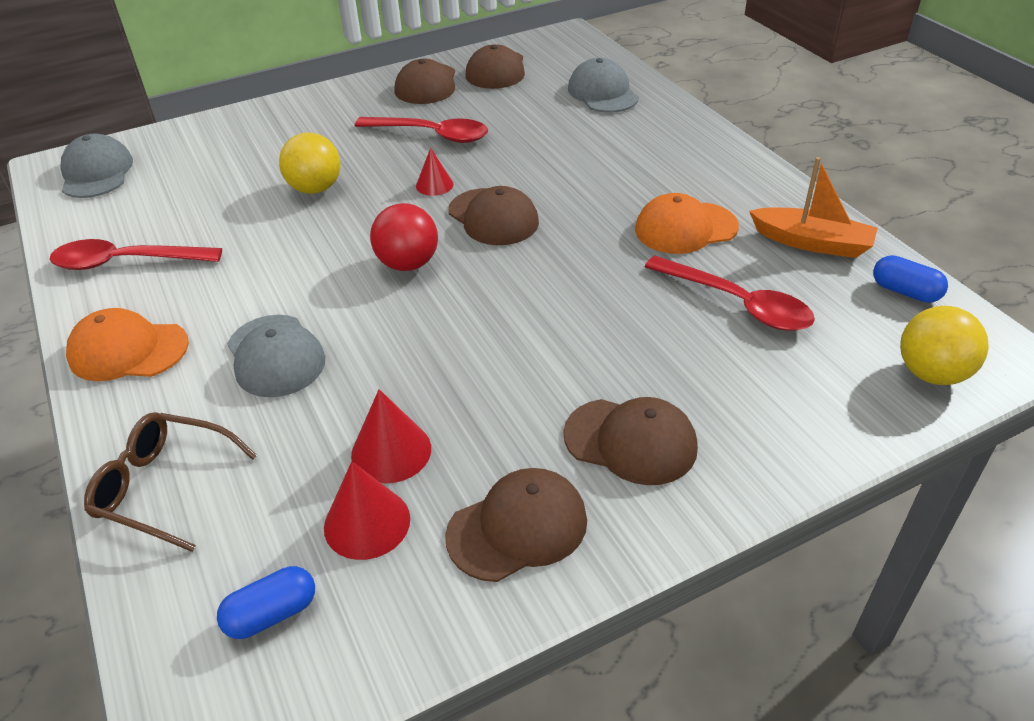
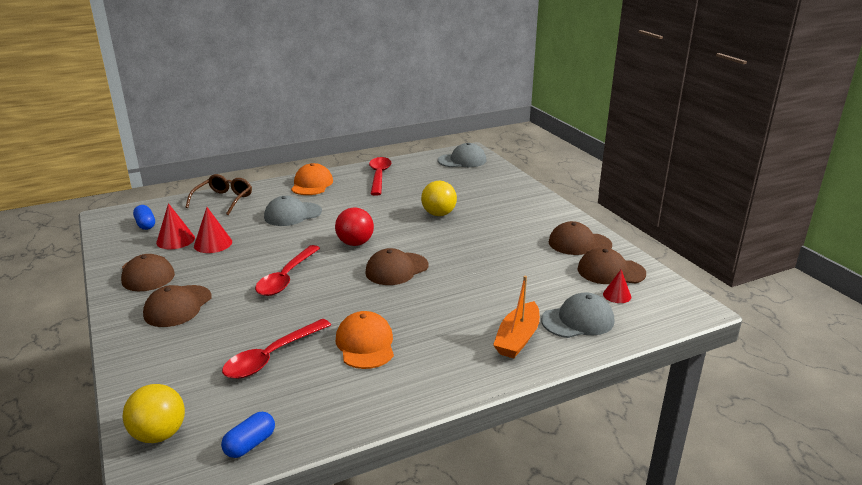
camera: 90 degrees right, 15 degrees down
red spoon [355,117,488,143] -> red spoon moved to [255,245,320,296]
red cone [416,148,454,196] -> red cone moved to [603,270,631,303]
orange boat [749,157,878,258] -> orange boat moved to [493,275,540,358]

